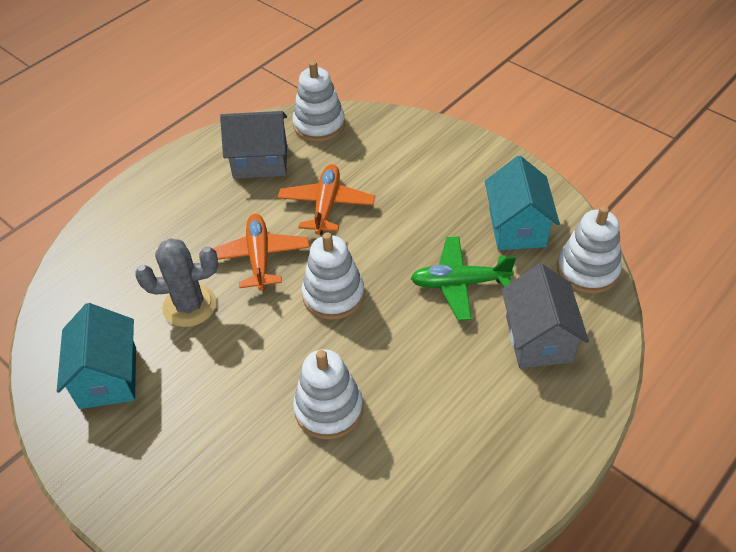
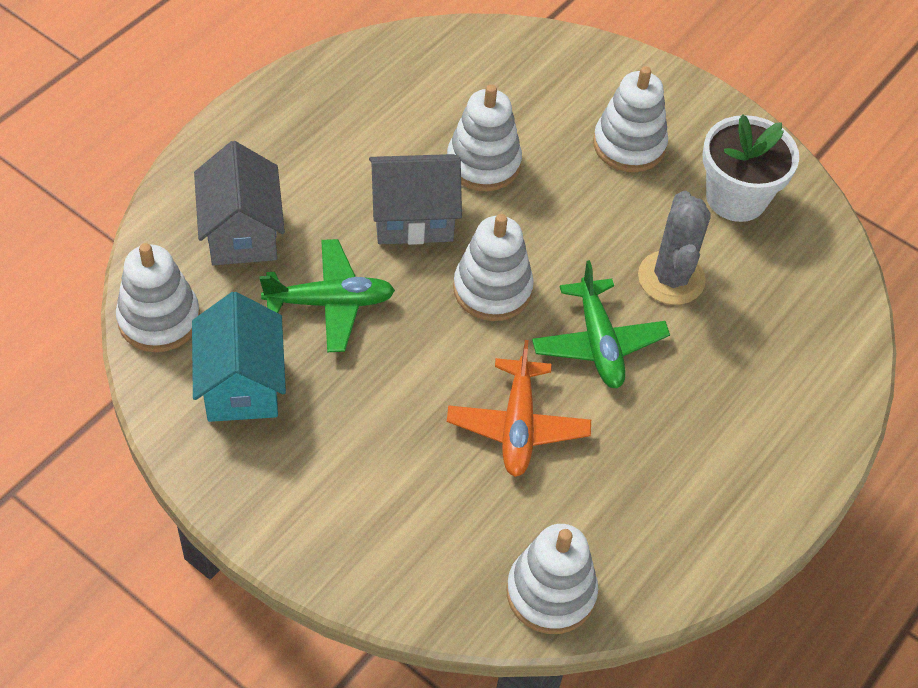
camera: 170 degrees right, 5 degrees up
turquoise house [57,303,136,409] -> white flower pot [703,114,799,222]
grey cactus [135,238,218,327] -> grey cactus turned 75 degrees counterclockwise [638,191,711,305]
orange plane [213,214,309,291] -> green plane [532,260,670,388]
grey house [220,111,287,179] -> grey house moved to [369,154,462,245]
none -> white stacking toy [593,66,668,172]

